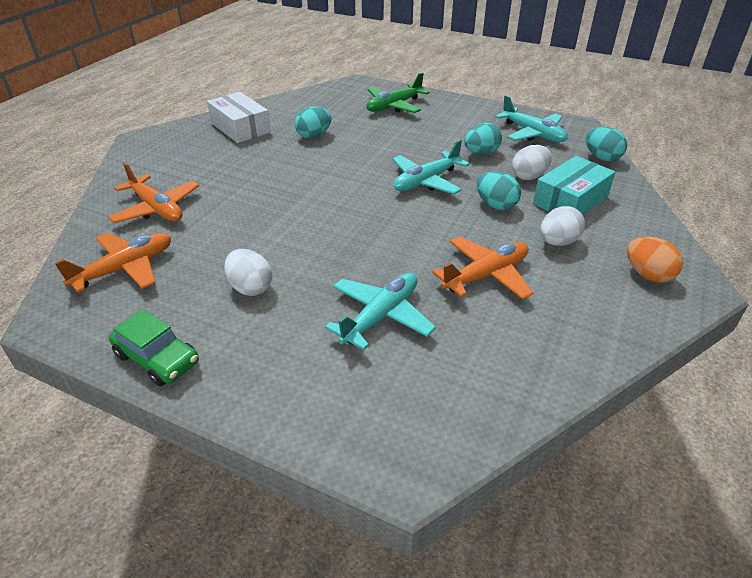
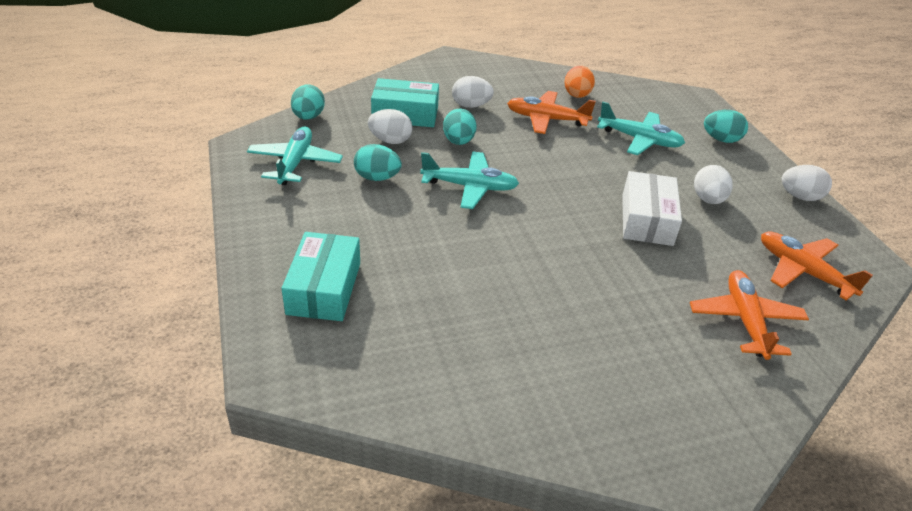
camera: 135 degrees left, 0 degrees up
orange plane [55,233,171,293] -> orange plane turned 45 degrees clockwise [761,231,873,301]
green car [109,309,199,386] -> white egg [782,165,832,201]
white box [207,92,271,143] -> white box moved to [622,171,682,246]
turquoise egg [295,106,331,139] -> turquoise egg moved to [704,110,748,143]
turquoise plane [325,273,436,350] -> turquoise plane turned 150 degrees counterclockwise [597,102,685,155]
green plane [366,72,430,113] -> turquoise box [281,232,360,321]
orange egg [627,237,683,283] -> orange egg moved to [565,66,595,98]

